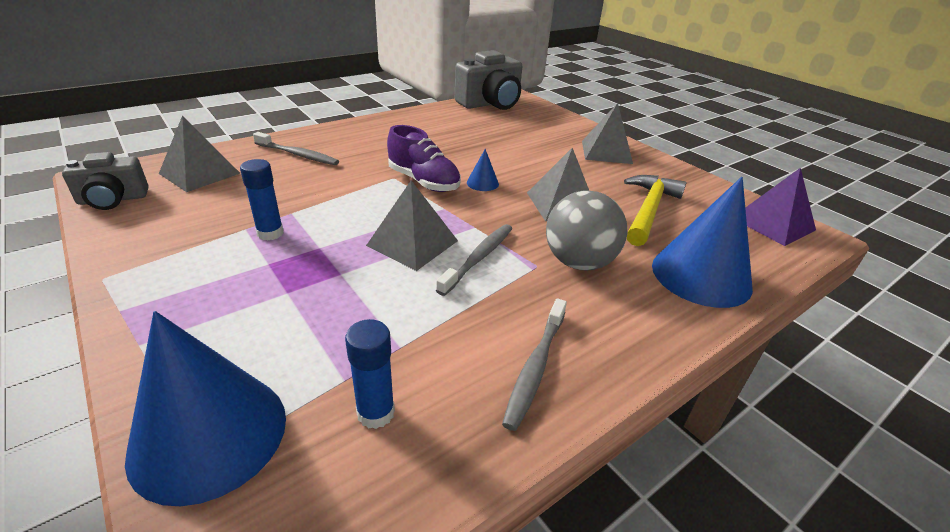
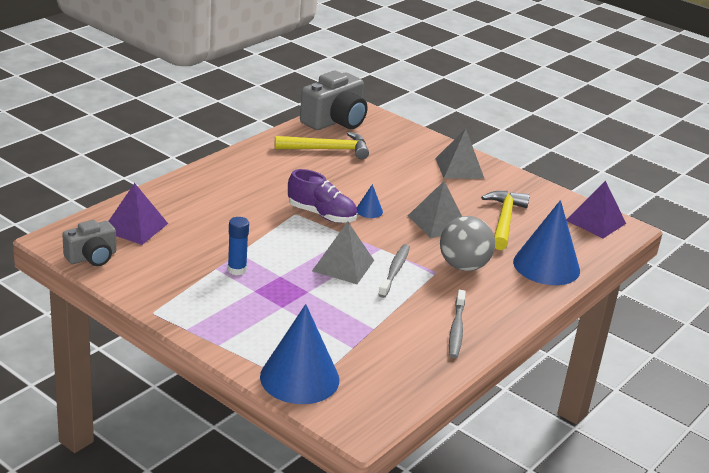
camera: 15 degrees left, 5 degrees down
grey pyramid [159,116,240,192] -> purple pyramid [109,183,168,245]
grey toothbrush [253,132,339,165] -> none
blue glue stick [345,319,395,429] -> none
none -> yellow hammer [275,132,369,159]

